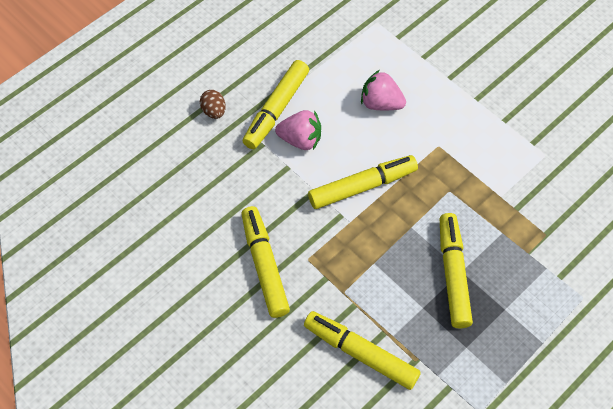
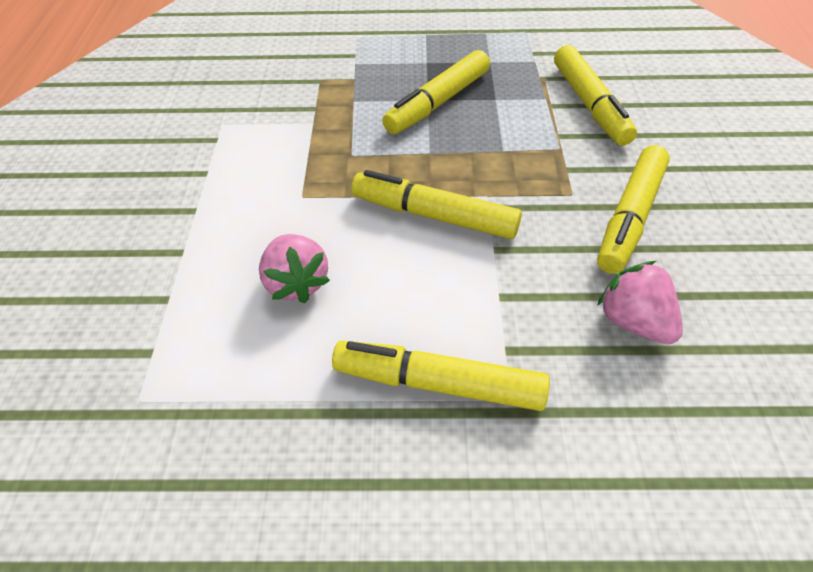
camera: 135 degrees left, 10 degrees down
brown egg [200,90,226,119] -> none
yellow marker [243,60,309,149] -> yellow marker turned 150 degrees counterclockwise [332,341,550,411]
pink strawberry [275,110,321,150] -> pink strawberry moved to [597,261,683,344]

